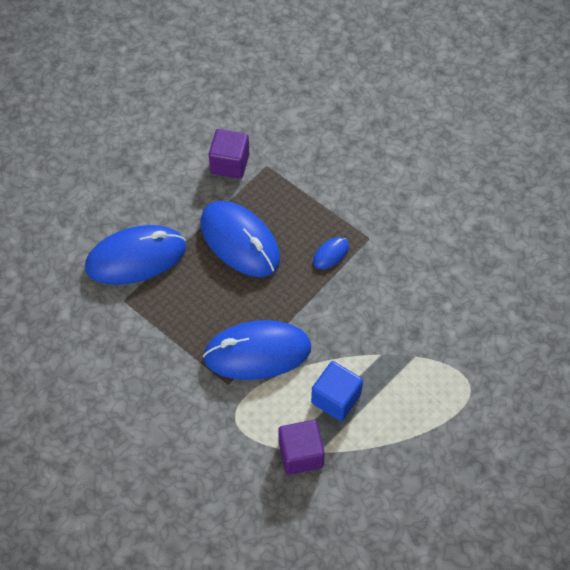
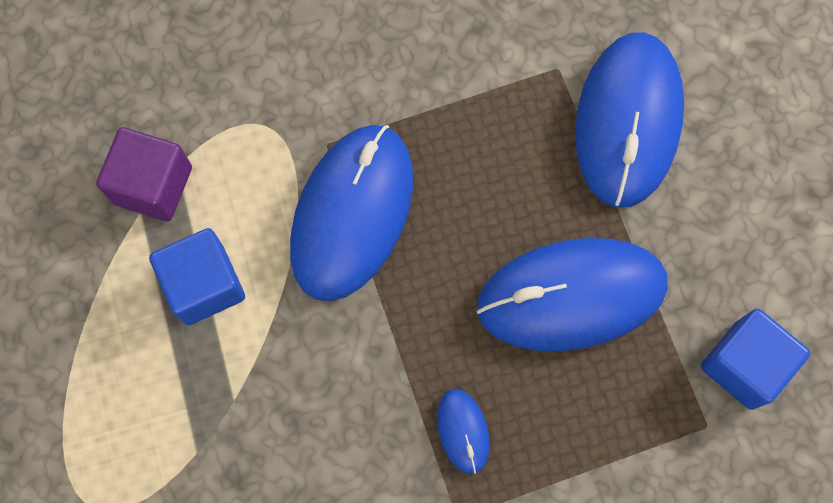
camera: 120 degrees right, 15 degrees up
purple cube [209,129,249,179] -> blue cube [701,309,811,410]

